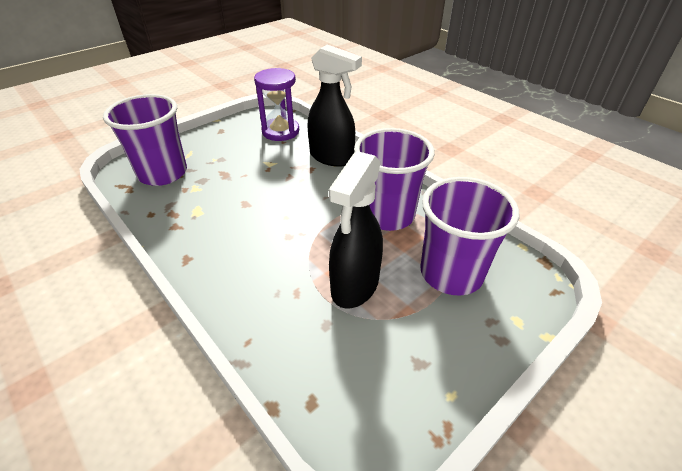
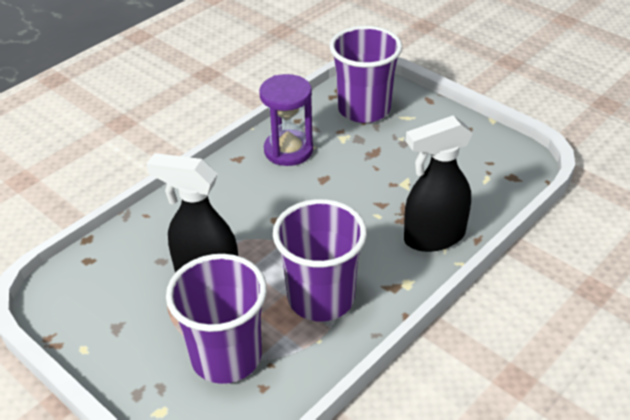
camera: 85 degrees right, 0 degrees up
purple hourglass [254,68,299,141] -> purple hourglass moved to [259,74,313,166]
black spray bottle [308,44,362,167] -> black spray bottle turned 45 degrees clockwise [404,115,473,252]

